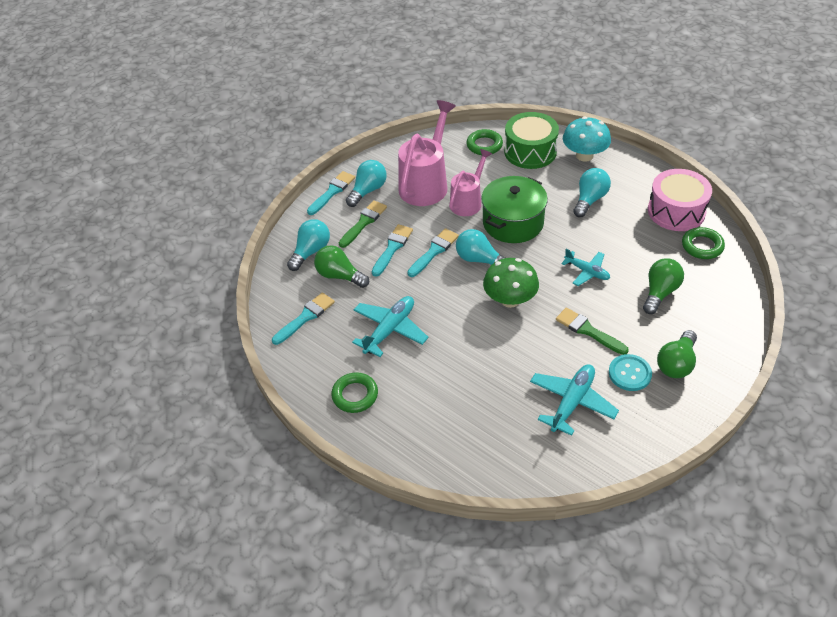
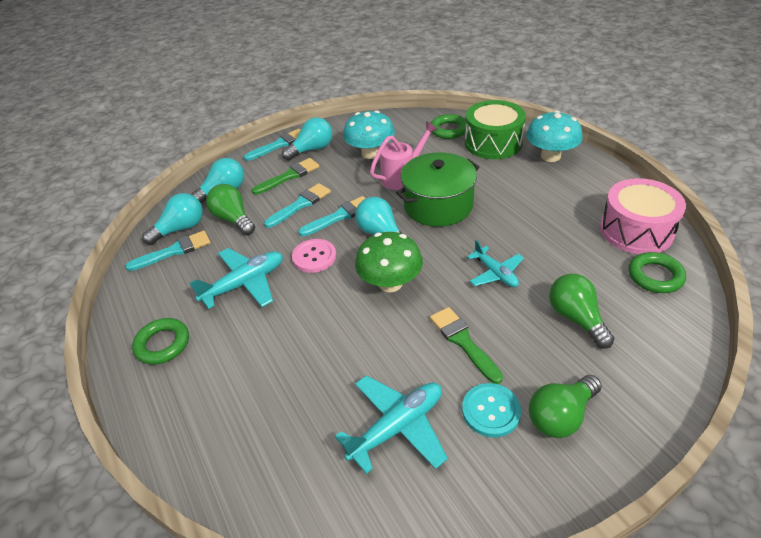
camera: 20 degrees right, 5 degrees down
pink watering can [398,100,456,206] -> turquoise mushroom [343,110,395,159]
turquoise light bulb [573,168,611,217] -> turquoise light bulb moved to [142,193,203,245]
green light bulb [643,258,684,314] -> green light bulb turned 75 degrees counterclockwise [549,274,614,349]
none -> pink button [292,239,336,273]

